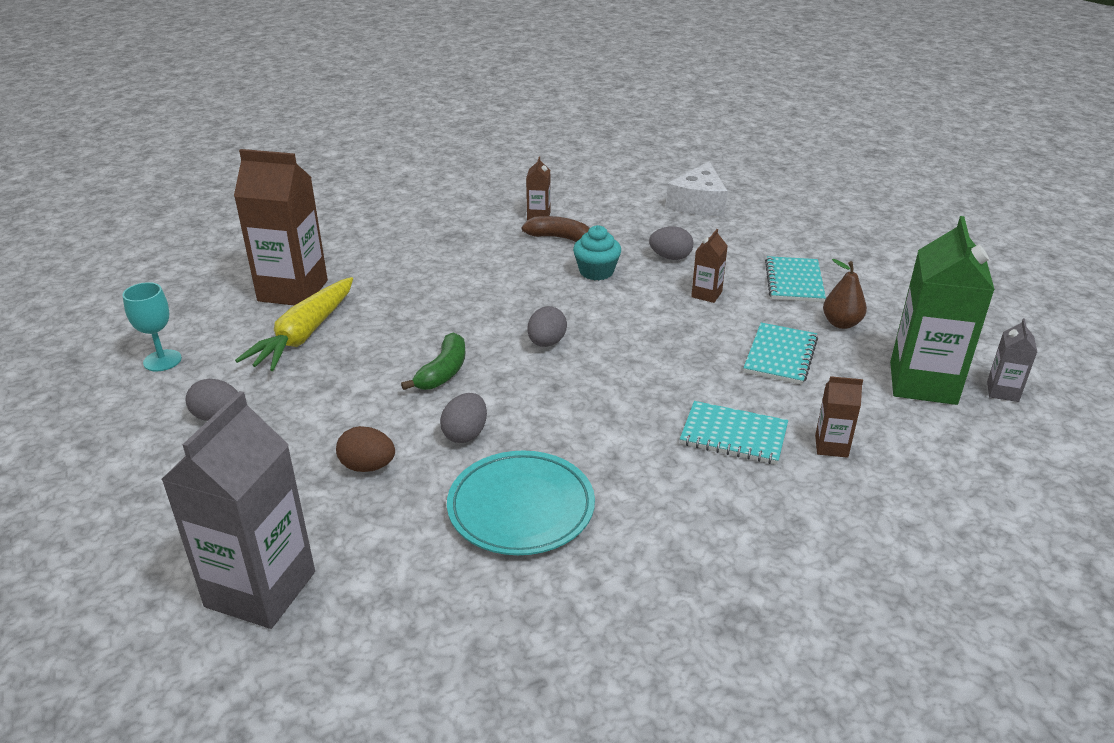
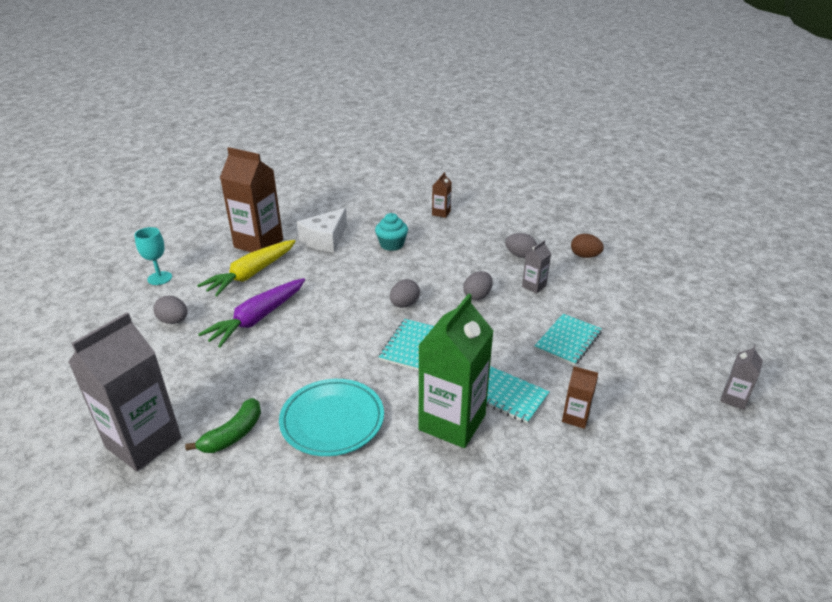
camera: 15 degrees right, 0 degrees up
brown egg [336,426,395,472] -> brown egg moved to [571,234,604,258]
green banana [401,332,465,390] -> green banana moved to [185,398,261,453]
grey egg [440,393,487,443] -> grey egg moved to [463,271,493,300]
brown banana [522,216,590,242] -> none
turquoise cupcake [573,225,621,280] -> turquoise cupcake moved to [375,213,408,251]
white cheese [666,161,728,216] -> white cheese moved to [297,208,347,252]
brown carton [691,229,728,303] -> grey carton [522,240,551,293]
turquoise notebook [765,256,826,302] -> turquoise notebook moved to [379,319,434,371]
brown pear [823,259,867,329] -> none
green carton [890,216,995,405] -> green carton moved to [418,294,493,448]
none -> purple carrot [198,278,305,348]

